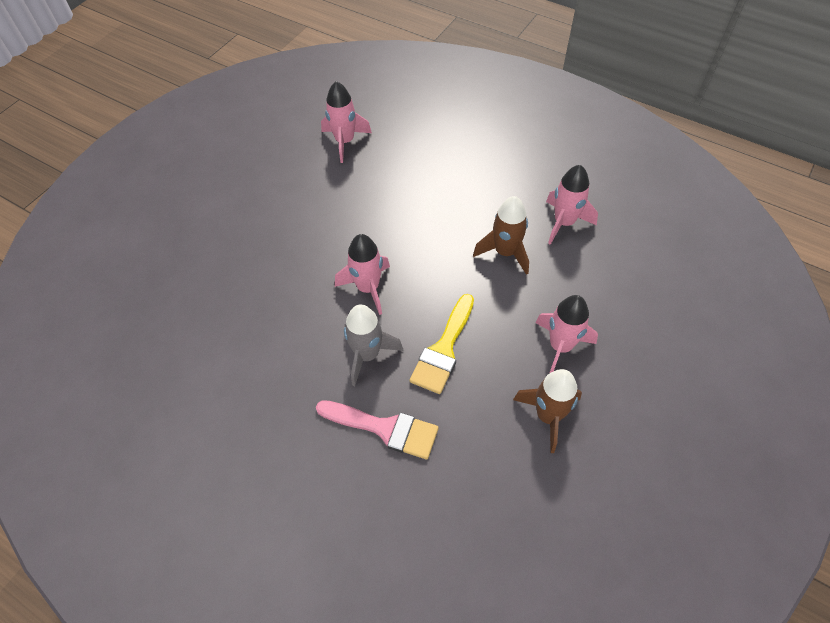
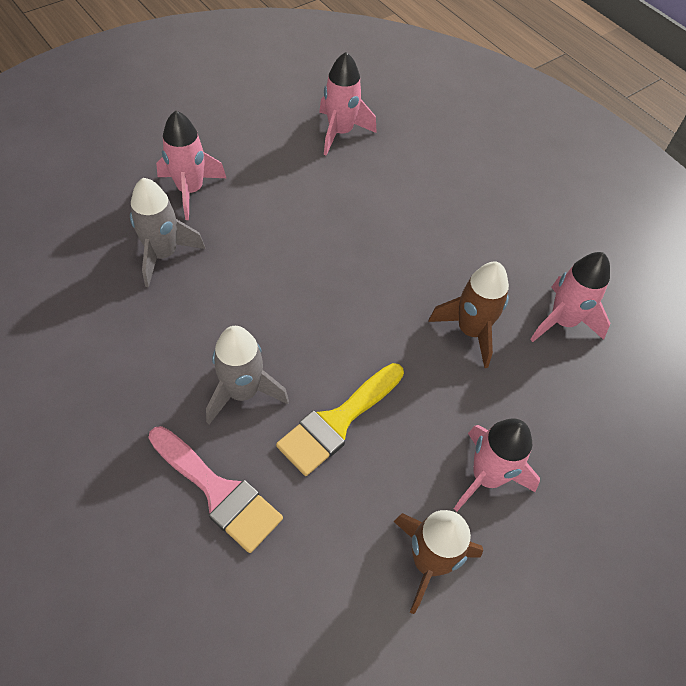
camera: 15 degrees right, 0 degrees up
pink rocket [335,234,390,315] -> pink rocket moved to [156,110,226,220]
none -> grey rocket [130,178,205,287]

